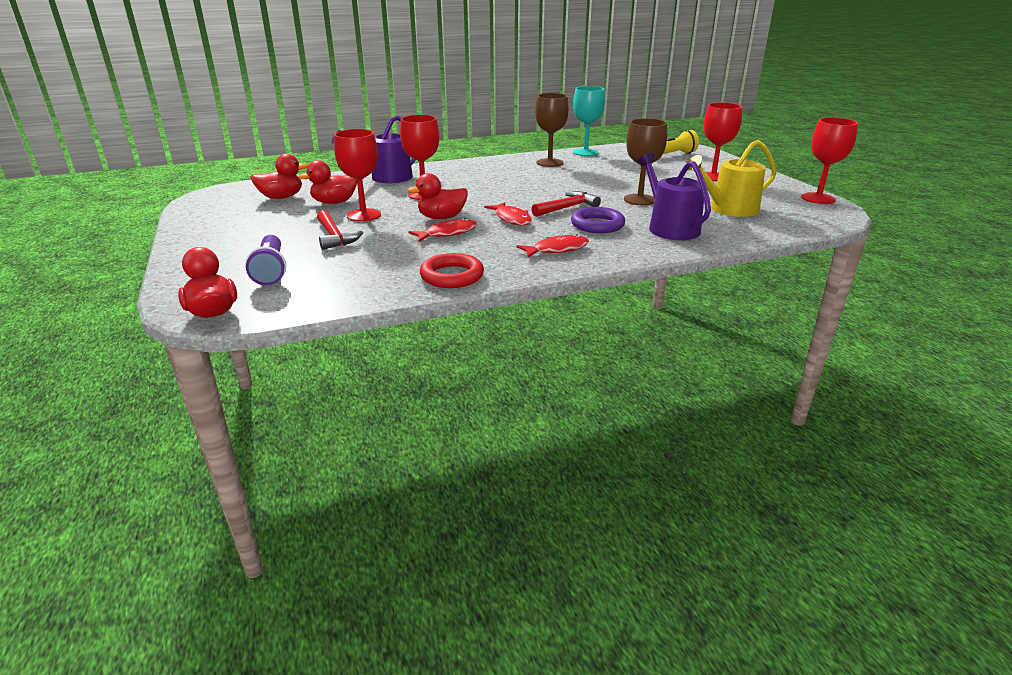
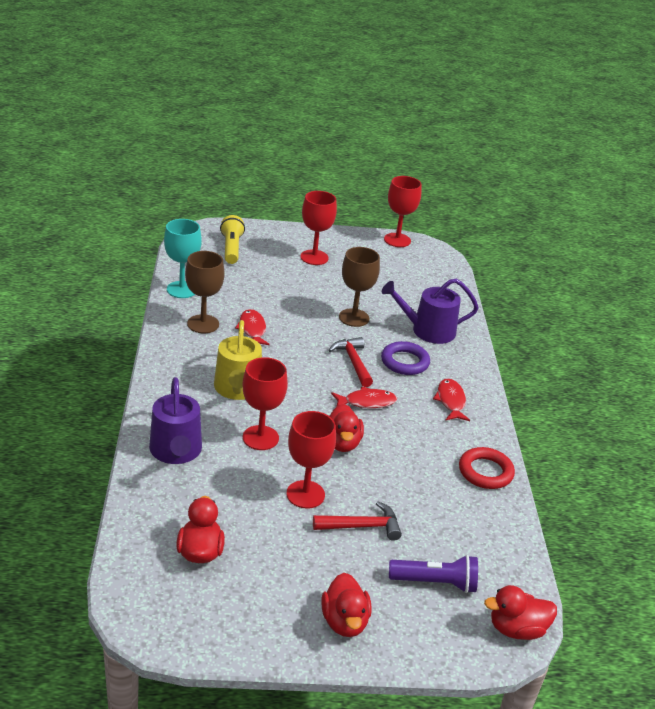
camera: 75 degrees left, 5 degrees up
red duck [298,160,357,204] -> red duck moved to [321,573,372,637]
red fish [408,218,477,242] -> red fish moved to [235,309,270,345]
yellow watering can [688,140,777,217] -> yellow watering can moved to [214,320,262,400]

